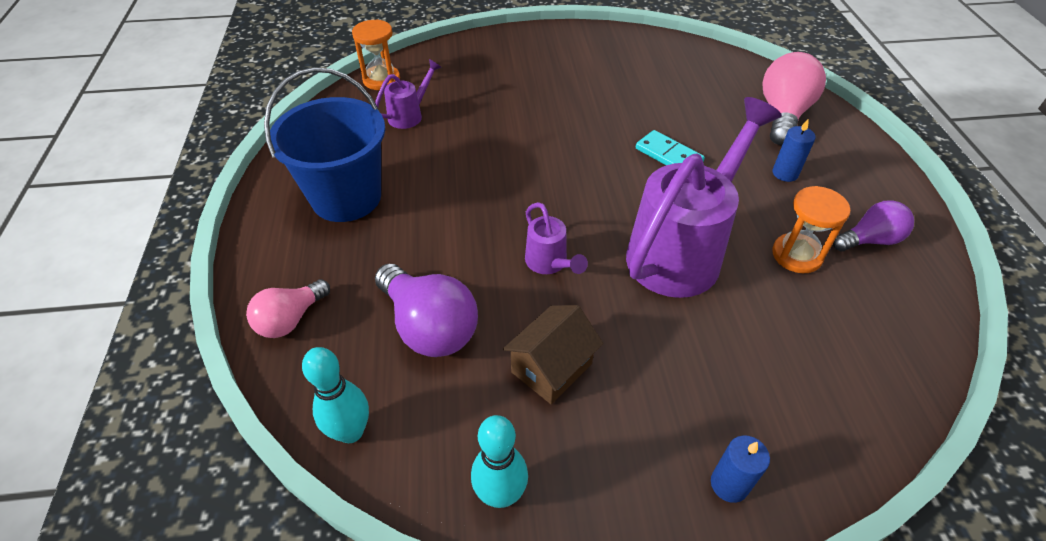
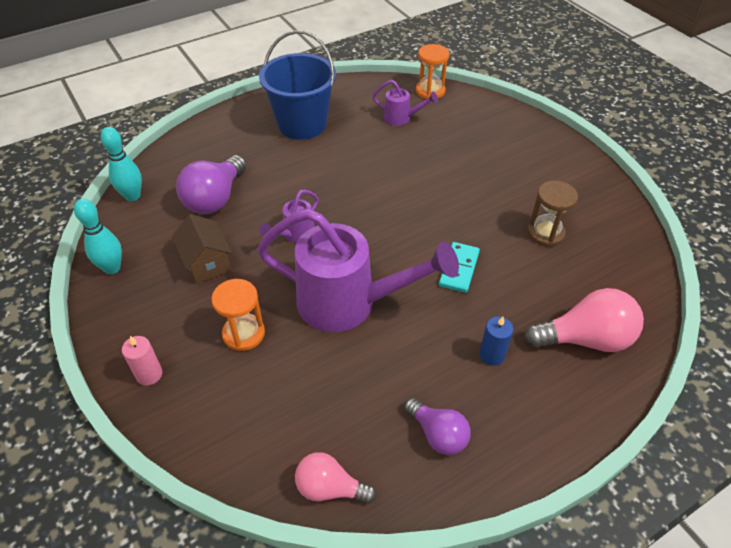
camera: 65 degrees right, 0 degrees up
pink light bulb [246,279,330,338] -> pink light bulb moved to [295,452,377,504]
brown house [503,305,603,404] -> brown house turned 45 degrees clockwise [172,214,232,284]
blue candle [711,436,770,503] -> pink candle [122,336,162,386]
orange hourglass [772,186,851,273] -> orange hourglass moved to [211,279,265,351]
none -> brown hourglass [527,181,578,247]

